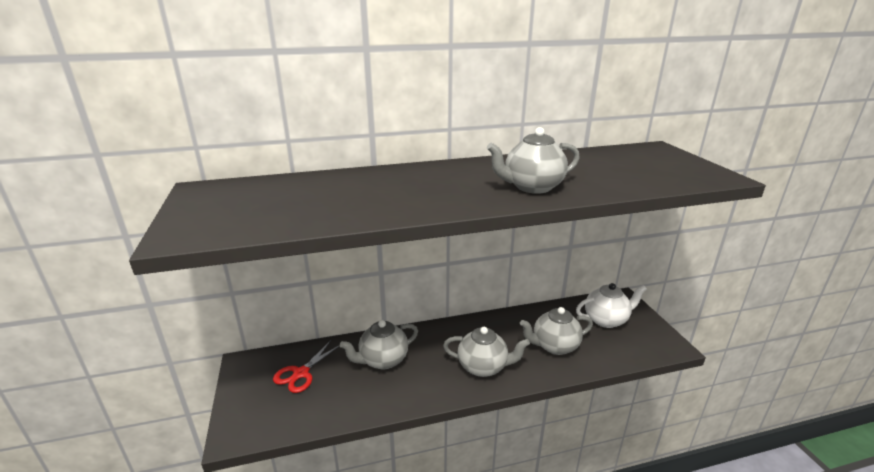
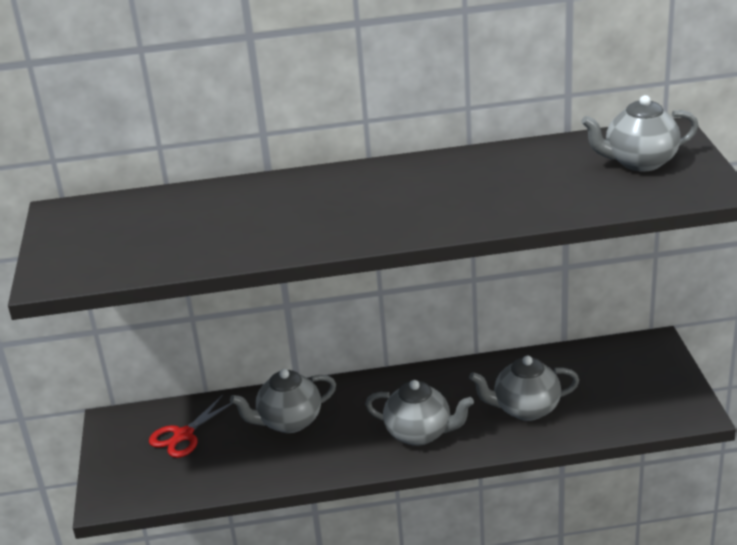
camera: 10 degrees right, 5 degrees up
grey teapot [487,127,580,194] -> grey teapot moved to [581,95,699,172]
white teapot [576,283,647,328] -> none

